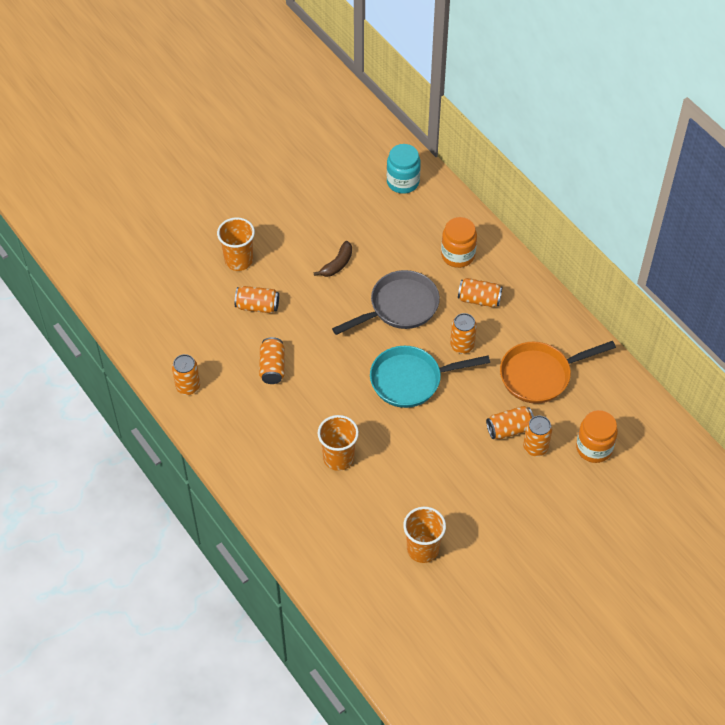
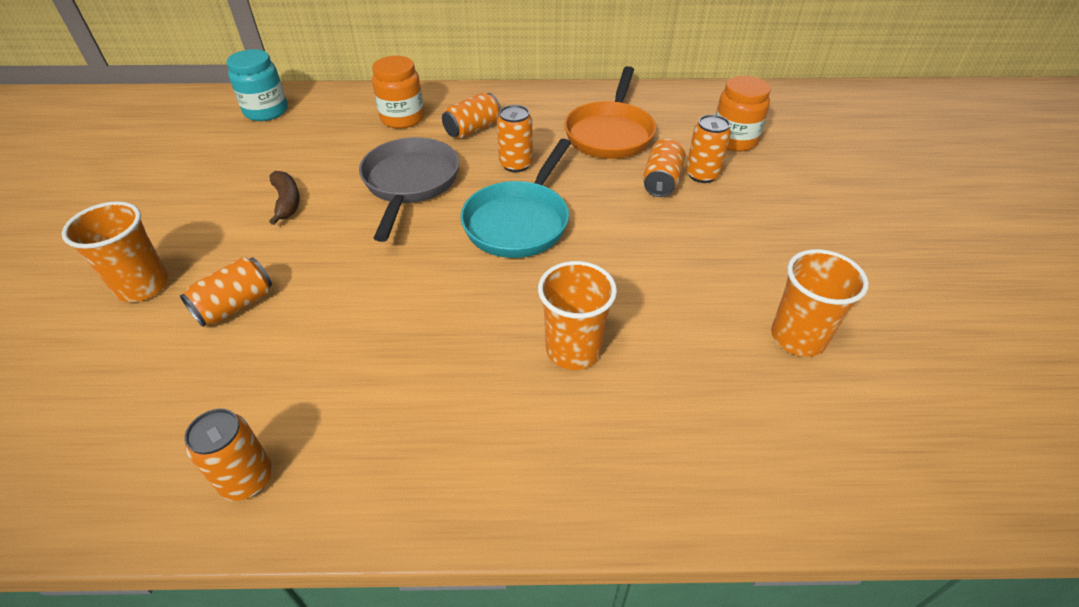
camera: 55 degrees left, 10 degrees down
orange can [259,337,285,384] -> none

